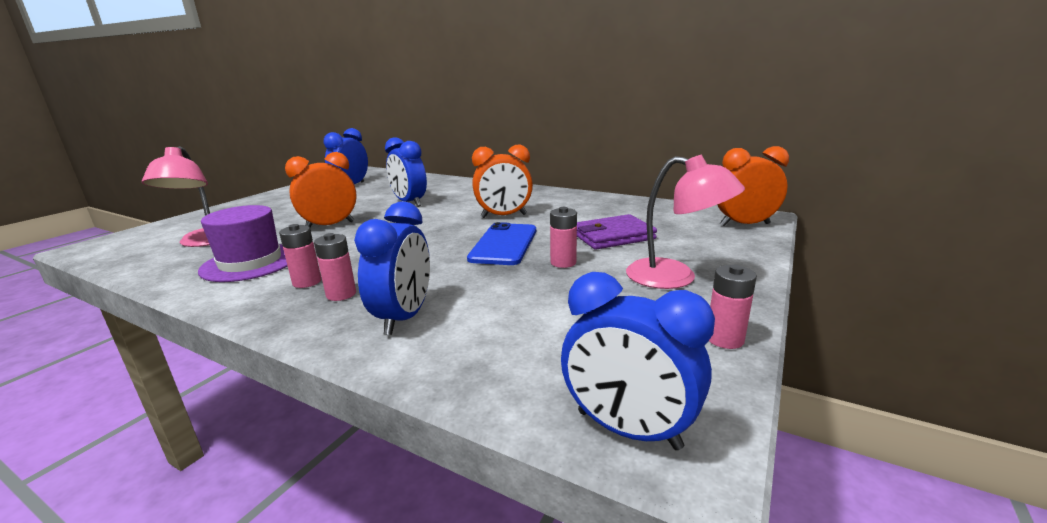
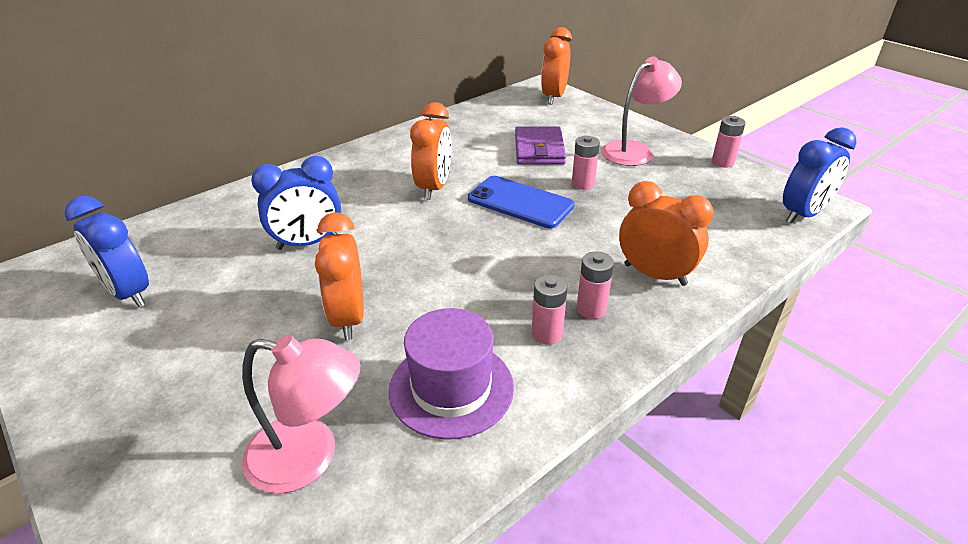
camera: 70 degrees left, 15 degrees up
blue clock [354,202,430,335] -> orange clock [619,181,714,286]

